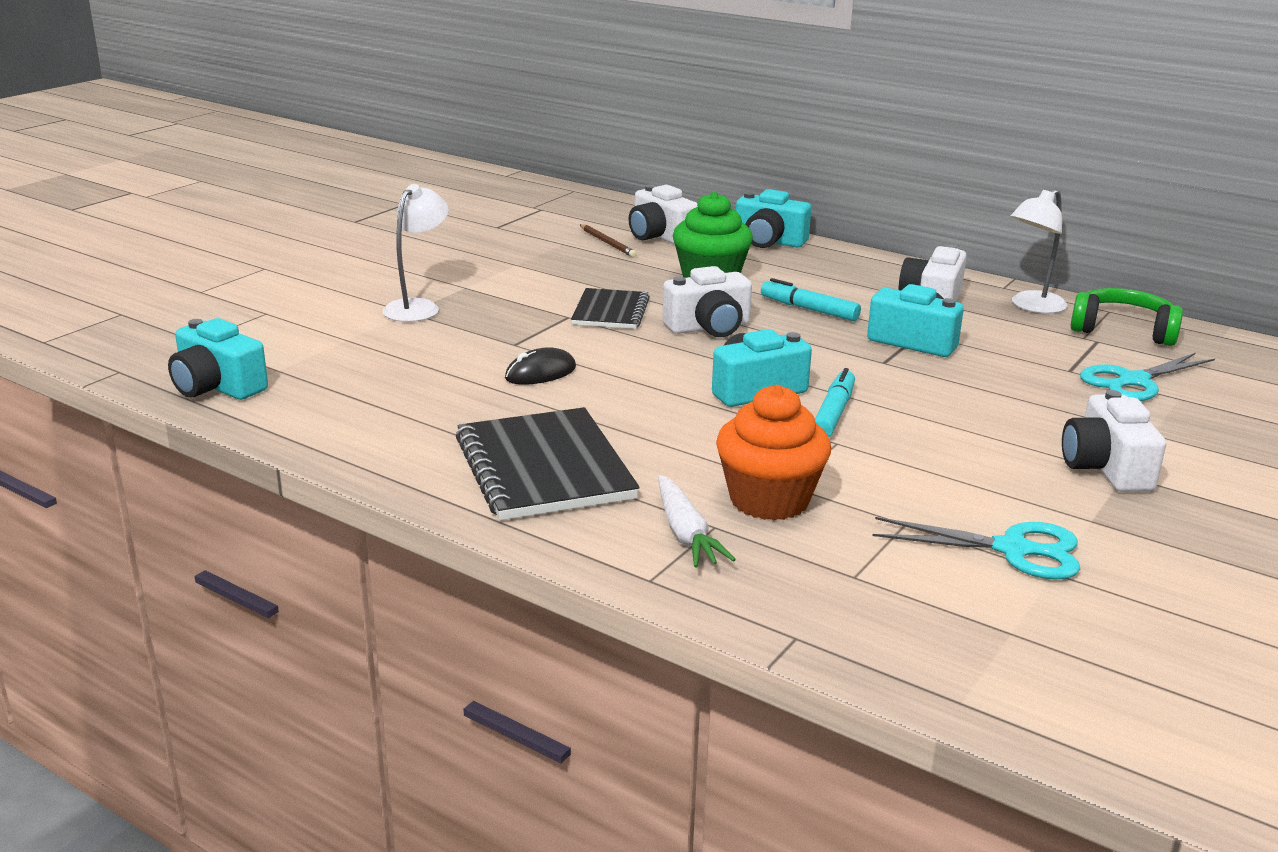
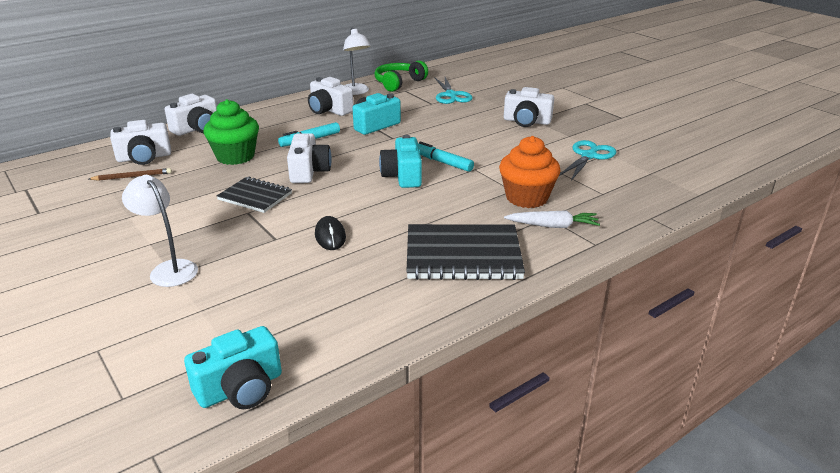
camera: 70 degrees left, 5 degrees up
turquoise camera [736,189,811,248] -> white camera [165,94,217,136]

